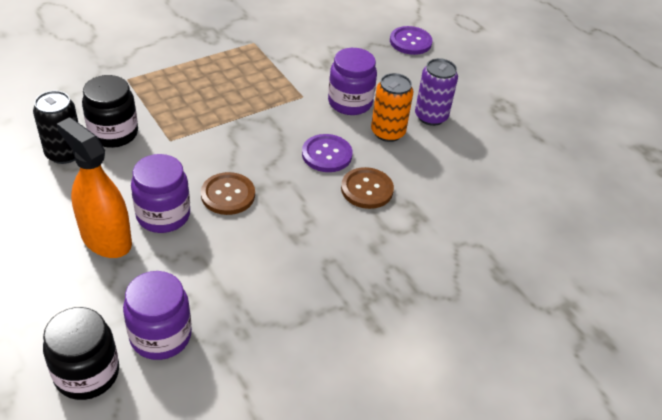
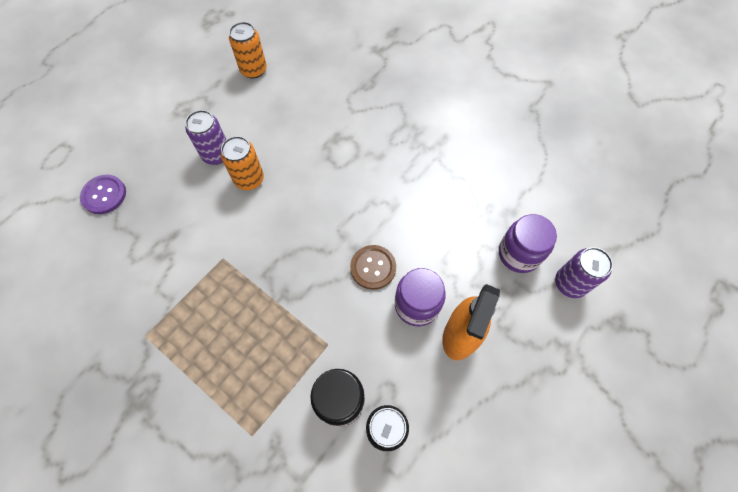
camera: 105 degrees left, 20 degrees up
black jar [43,307,119,400] -> purple can [555,247,613,298]
purple button [302,134,352,172] -> none
purple jar [328,48,377,115] -> none
brown button [341,167,394,209] -> none
none -> orange can [229,22,267,78]

